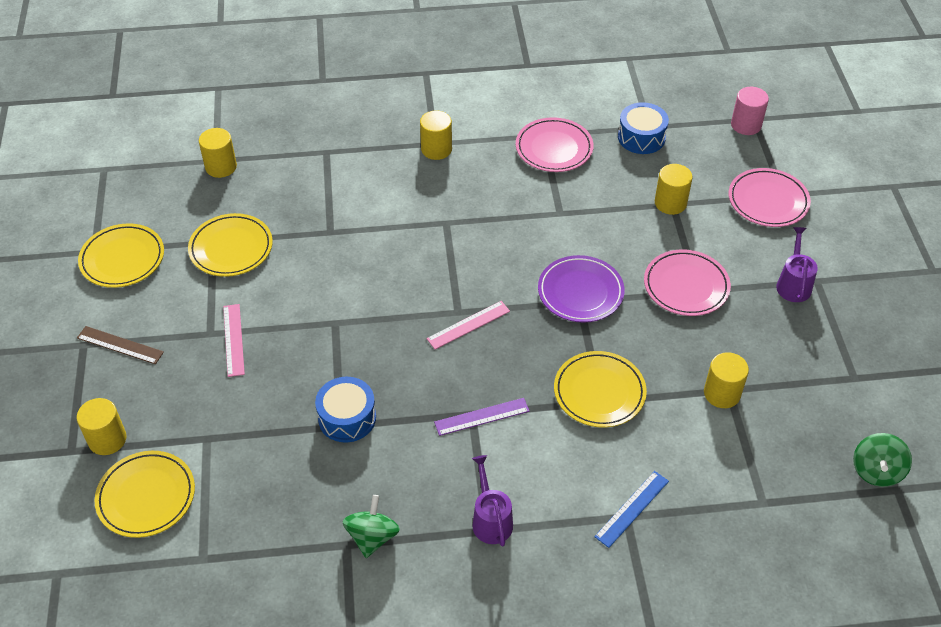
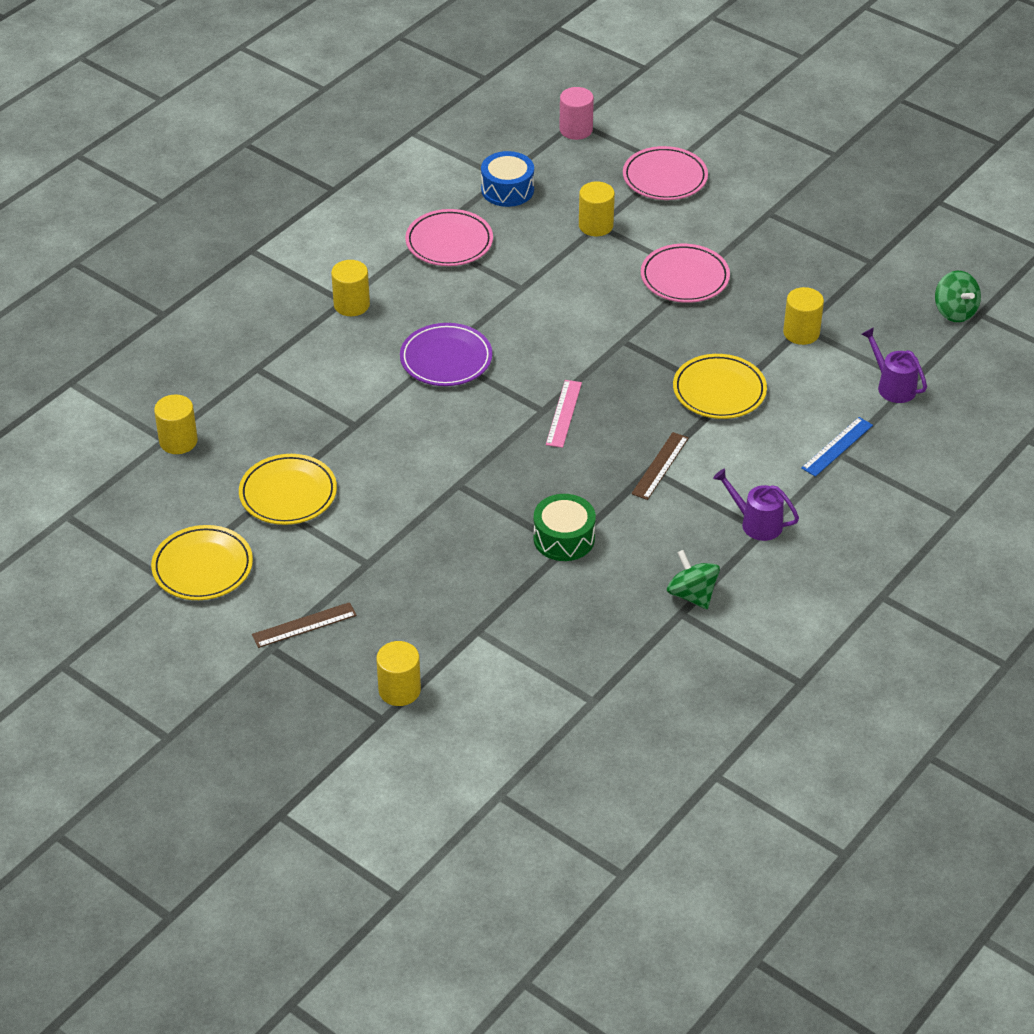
camera: 45 degrees left, 5 degrees down
yellow plate [94,451,195,538] -> none
pink ruler [223,304,245,377] -> none
blue drum [315,377,376,442] -> green drum [533,494,596,561]
purple ruler [434,398,530,436] -> brown ruler [631,432,689,500]
purple plate [538,255,625,323] -> purple plate moved to [400,323,492,386]
blue ruler [594,471,669,548] -> blue ruler turned 45 degrees clockwise [801,417,873,477]
purple watering can [776,227,818,302] -> purple watering can moved to [861,327,927,403]

